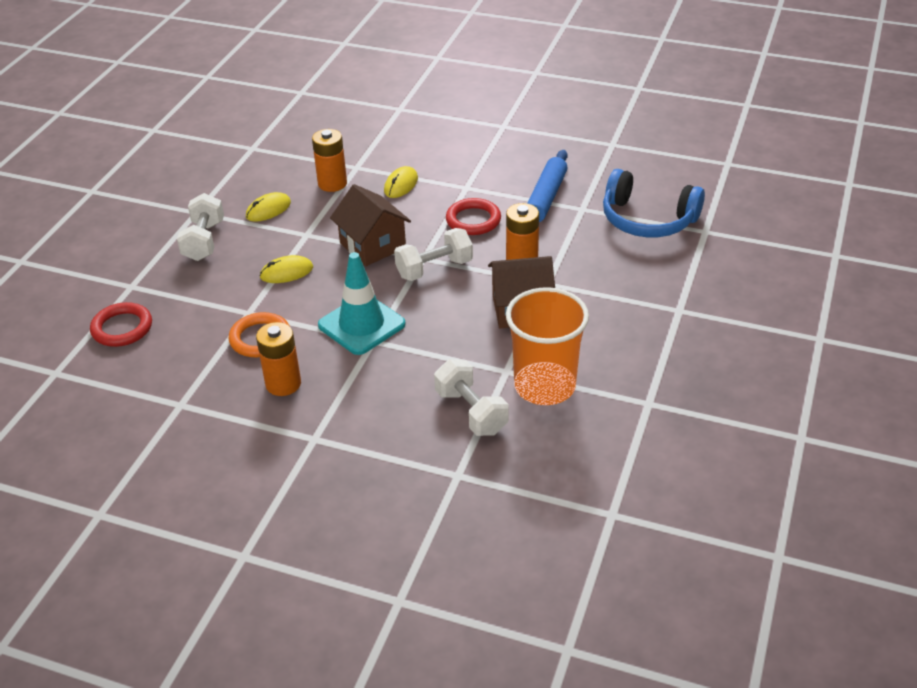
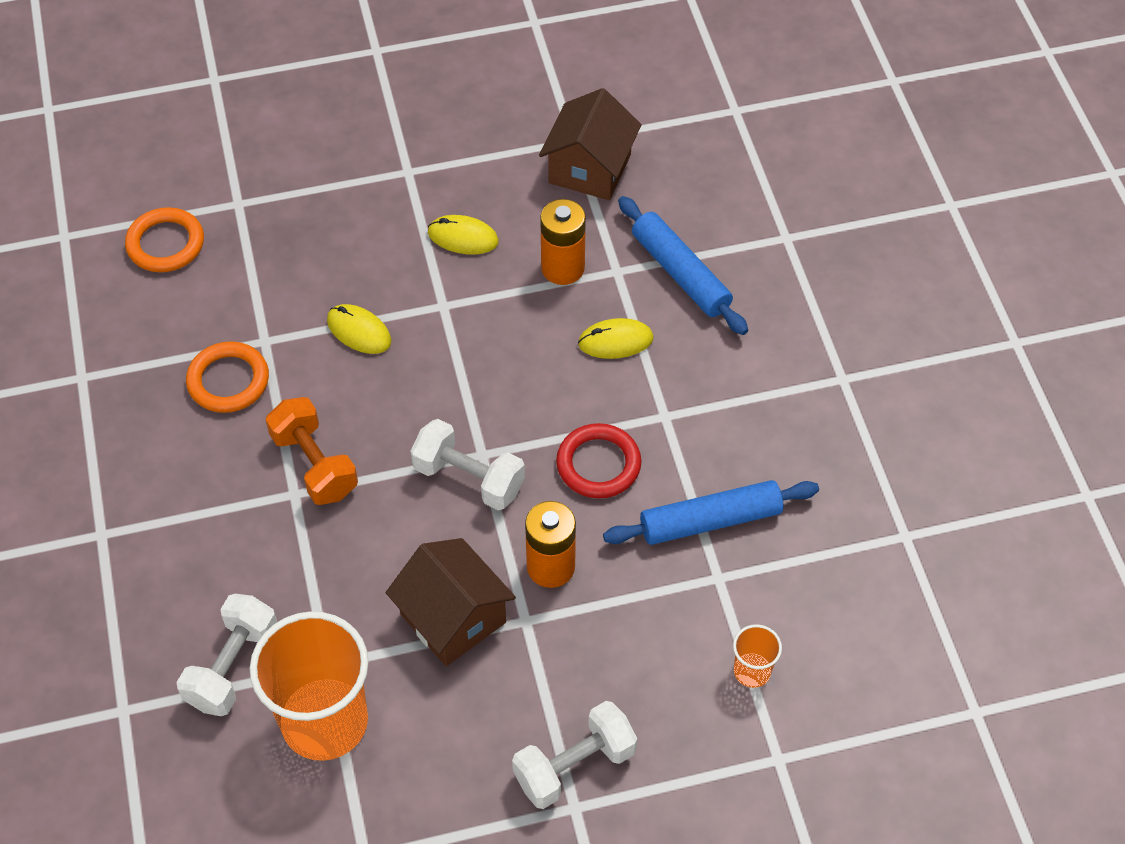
camera: 55 degrees right, 15 degrees up
red ring [90,302,152,347] -> orange ring [125,207,204,272]
white dumbbell [177,193,224,261] -> white dumbbell moved to [512,701,637,809]
orange battery [256,322,301,396] -> none
turquoise traffic cone [318,252,406,355] -> orange dumbbell [265,397,358,505]
brown house [330,184,411,266] -> brown house moved to [539,88,642,200]
blue headphones [603,169,705,237] -> orange cup [733,624,782,688]
none -> blue rolling pin [618,196,748,335]

